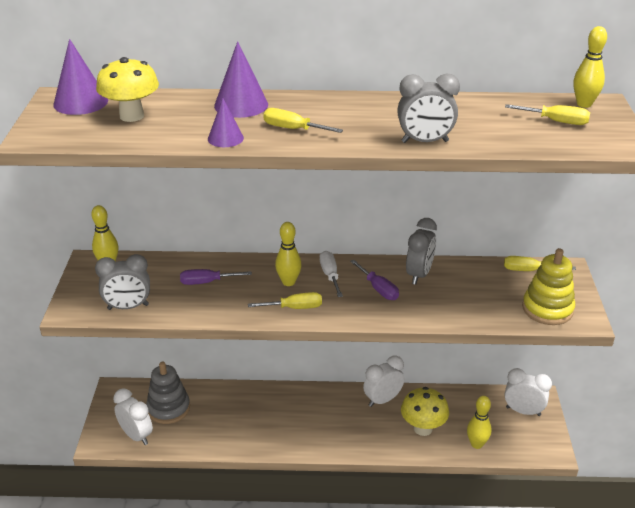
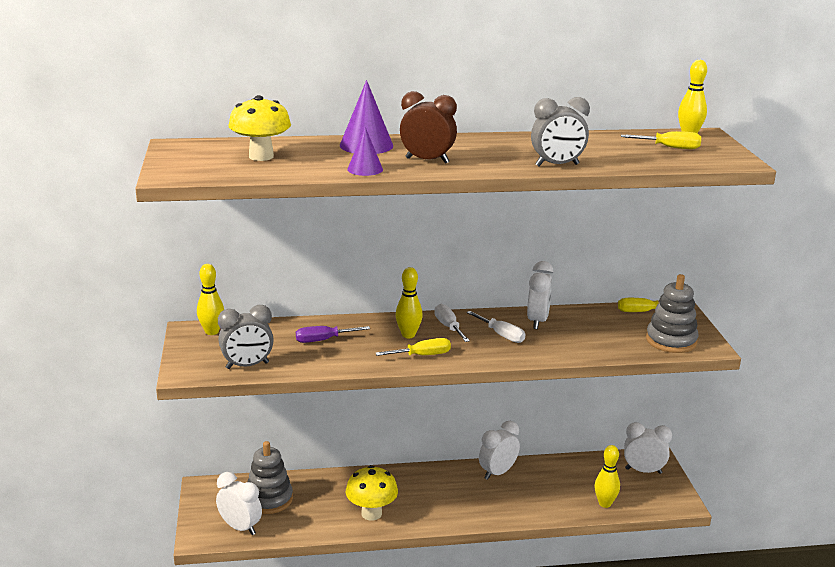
camera: 10 degrees left, 10 degrees down
purple cone [53,39,108,115] -> none
yellow screwdriver [263,108,343,133] -> brown clock [400,91,457,164]
purple screwdriver [350,260,399,300] -> white screwdriver [467,311,525,343]
yellow mushroom [401,387,449,436] -> yellow mushroom moved to [346,465,398,521]
grey clock [406,218,437,285] -> white clock [527,261,554,329]
yellow stacking toy [522,248,575,325] -> grey stacking toy [646,274,699,353]

